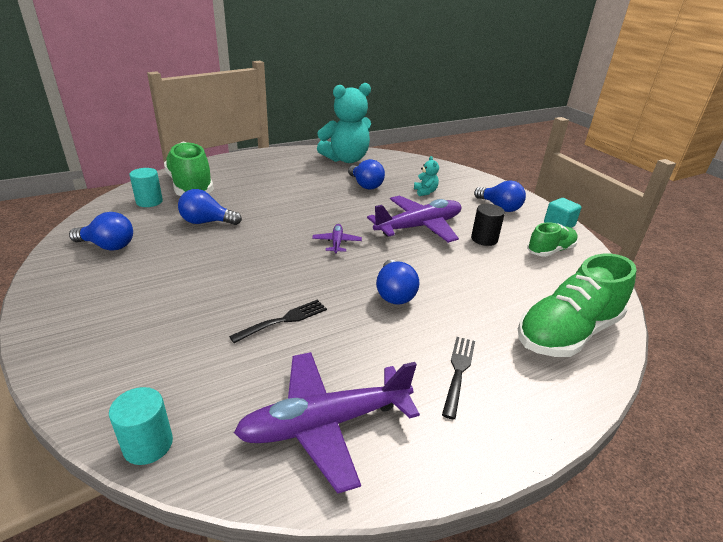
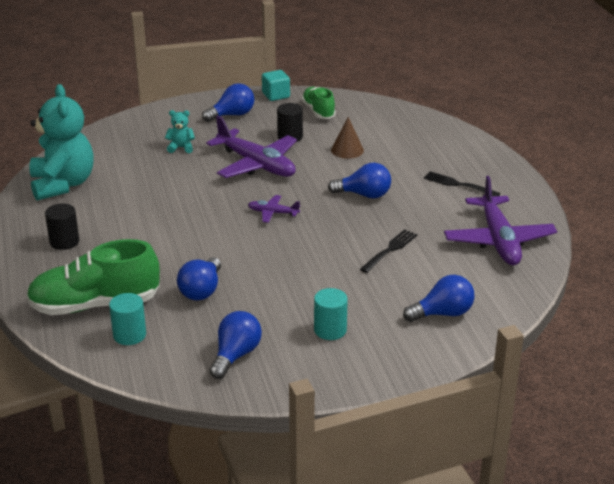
camera: 75 degrees left, 0 degrees up
turquoise cylinder [109,387,173,465] -> turquoise cylinder moved to [314,288,348,340]
black fork [229,299,327,343] -> black fork turned 60 degrees clockwise [360,229,417,273]
blue light bulb [348,159,385,190] -> blue light bulb moved to [403,275,475,322]
purple plane [367,195,461,243] -> purple plane turned 150 degrees clockwise [206,116,297,178]
green shoe [518,254,636,357] -> none
none -> black cylinder [45,203,79,250]
none -> brown cone [331,117,364,159]

